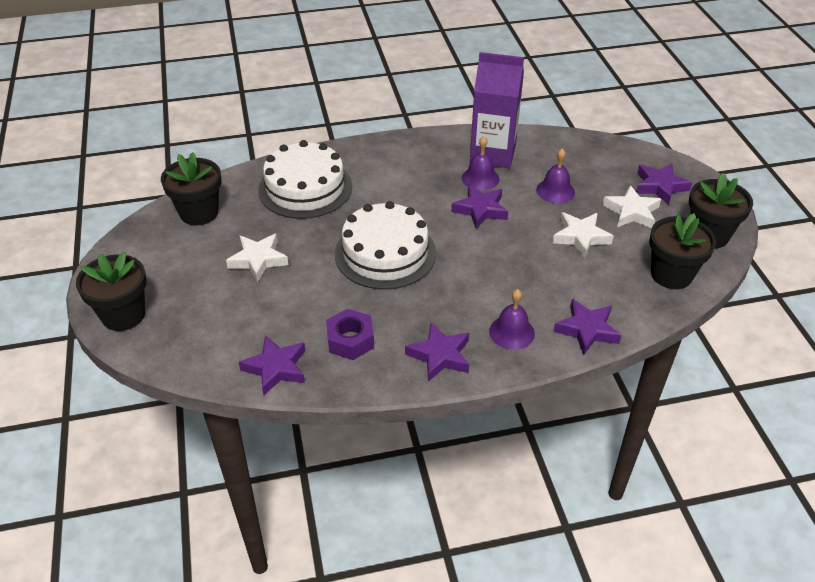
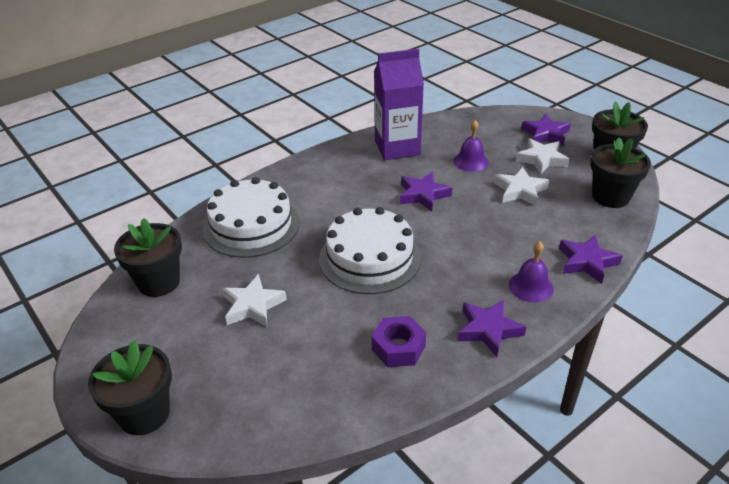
camera: 25 degrees left, 5 degrees down
purple star [239,335,305,395] -> none
purple bell [462,136,499,191] -> none

